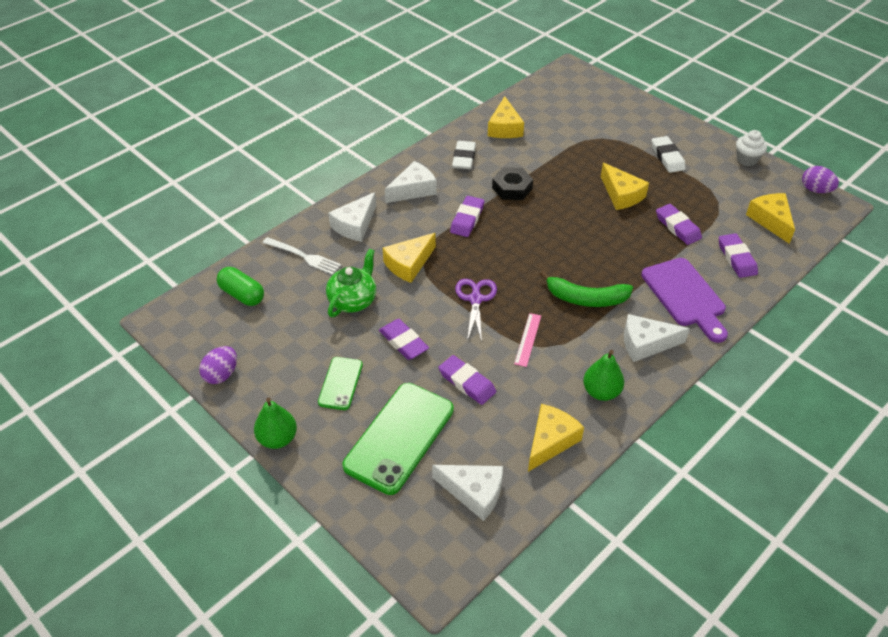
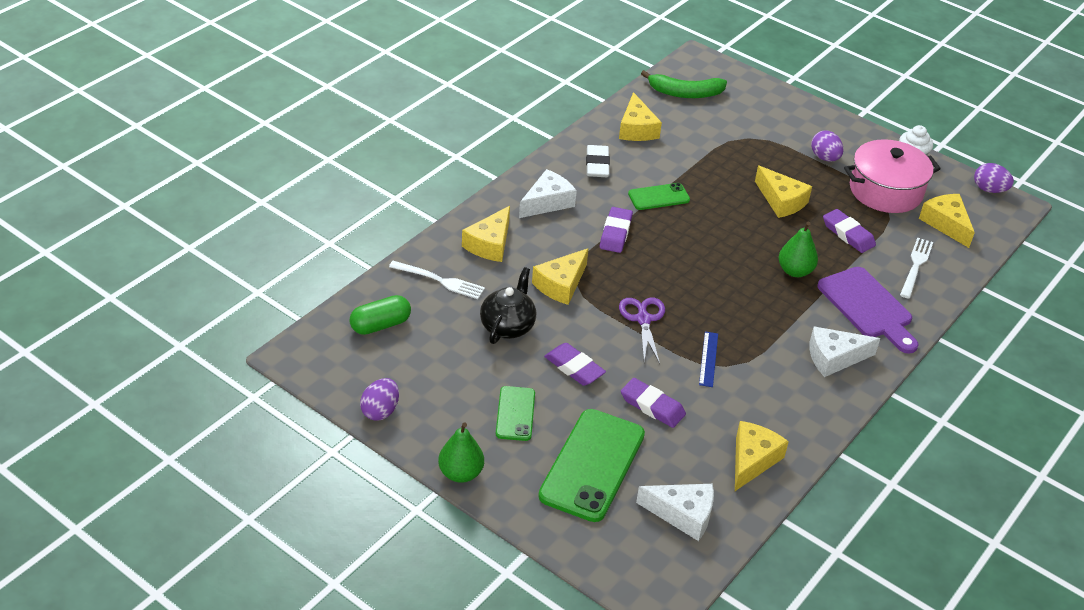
camera: 10 degrees left, 5 degrees down
green capsule [217,267,264,306] -> green capsule turned 60 degrees counterclockwise [350,295,411,335]
green teapot [326,249,376,317] -> black teapot [480,267,536,344]
white cheese [328,192,376,242] -> yellow cheese [462,206,510,262]
black nut [492,167,533,200] -> green phone [628,183,690,210]
pink ruler [514,313,541,367] -> blue ruler [699,332,718,387]
green banana [540,271,633,307] -> green banana moved to [641,70,727,98]
green pear [583,350,624,401] -> green pear moved to [779,222,818,277]
white eraser [652,136,685,173] -> purple egg [811,131,843,162]
purple eraser [719,233,758,278] -> white fork [900,237,933,298]
none -> pink pot [844,139,941,213]

